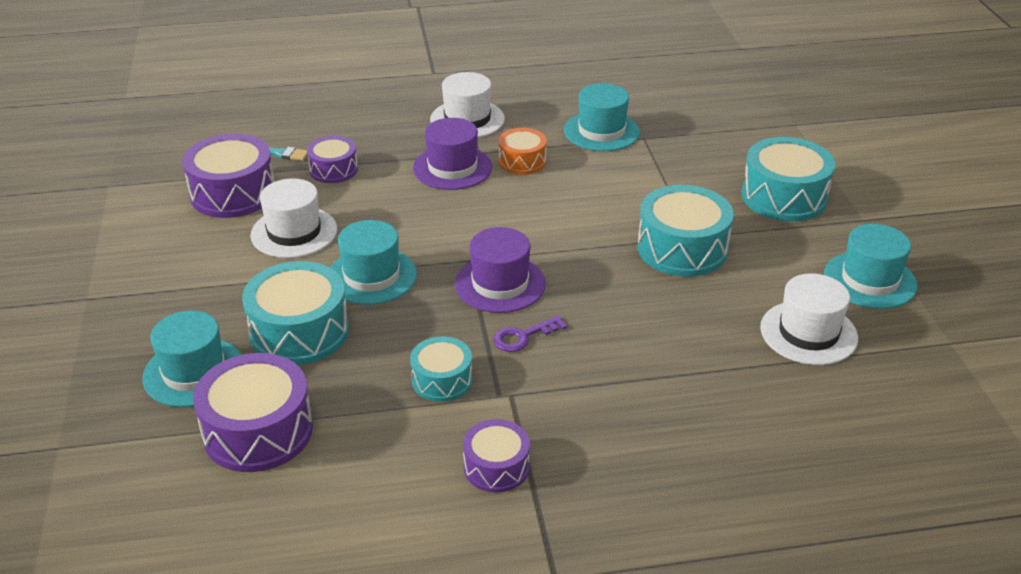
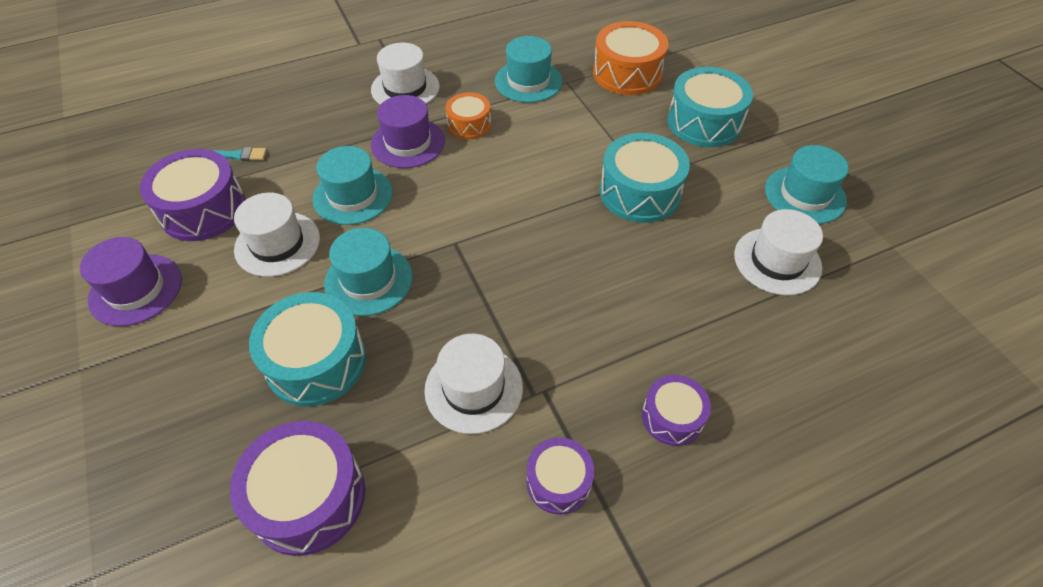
camera: 15 degrees left, 15 degrees up
turquoise hat [142,311,242,407] -> turquoise hat moved to [313,146,393,225]
purple drum [307,136,358,183] -> purple drum moved to [642,375,711,446]
turquoise drum [410,336,473,402] -> white hat [424,334,523,434]
purple hat [455,227,546,313] -> purple hat moved to [80,237,182,326]
purple key [493,316,567,352] -> none
none -> orange drum [593,21,669,95]

